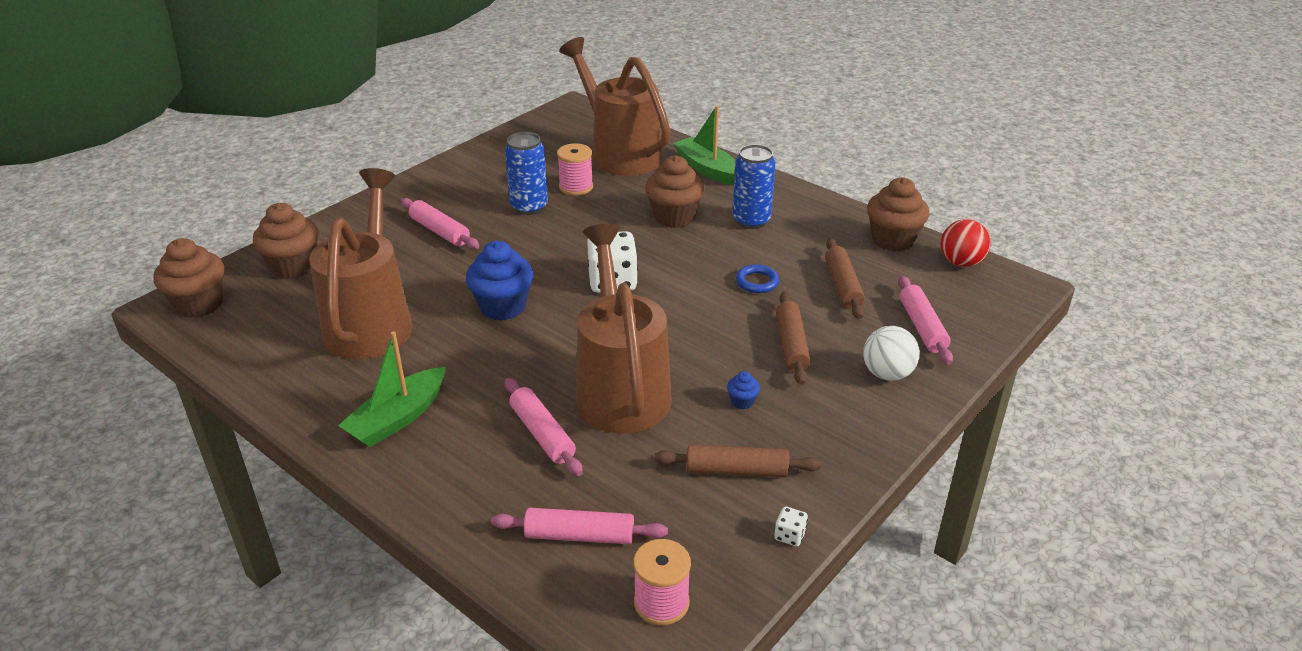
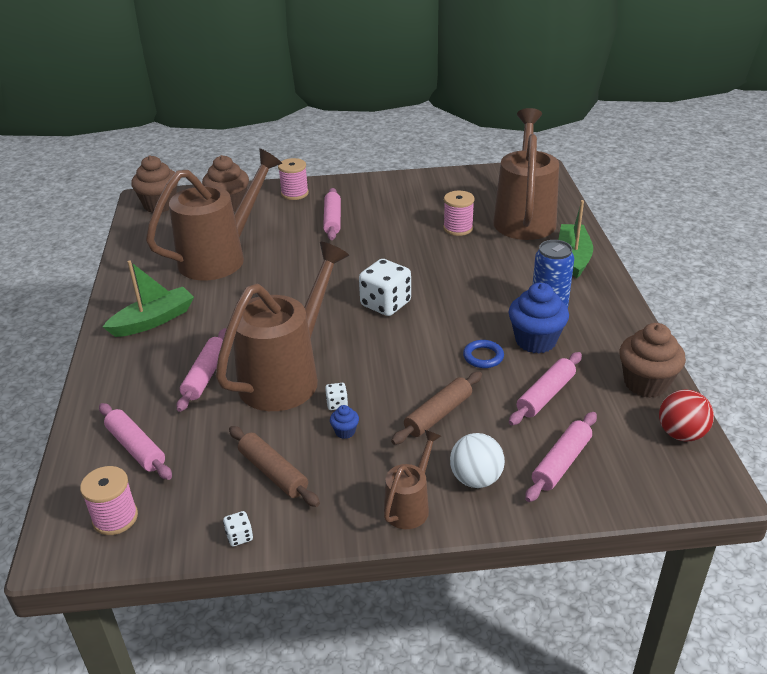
camera: 45 degrees right, 0 degrees up
green boat [338,331,446,447] -> green boat turned 150 degrees clockwise [103,260,194,337]
blue cupcake [466,241,533,321] -> blue cupcake moved to [509,283,569,353]
blue can [505,132,548,215] -> none
brown cupcake [645,155,705,228] -> none
brown rolling pin [825,238,865,319] -> pink rolling pin [509,352,582,425]
none -> pink spool [278,158,309,200]
none -> white dice [325,383,348,410]
none -> brown watering can [384,430,441,529]

